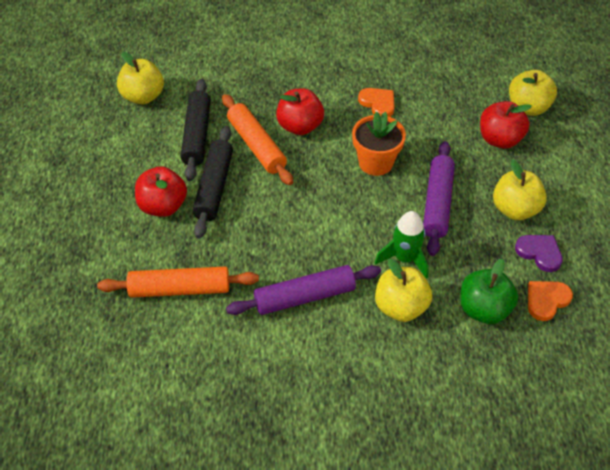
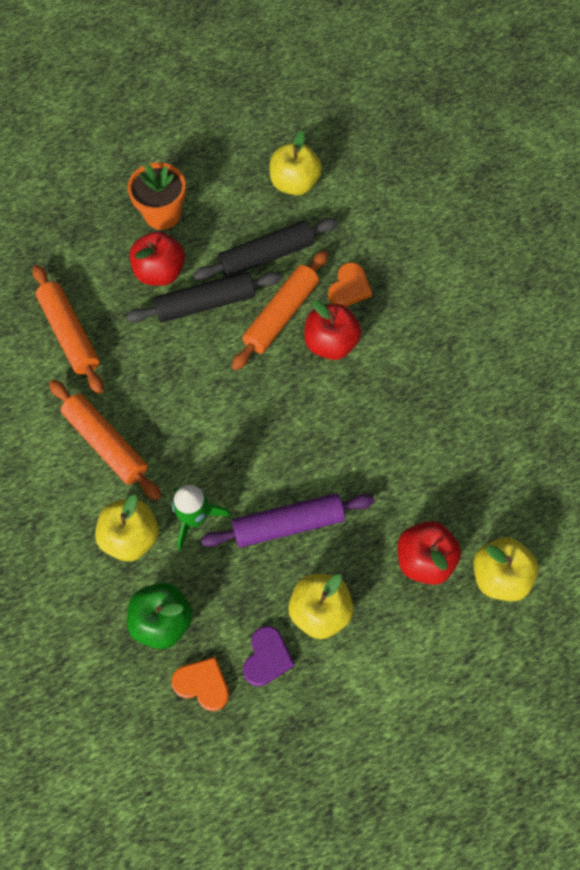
camera: 65 degrees right, 15 degrees up
purple rolling pin [226,265,381,315] -> orange rolling pin [49,380,161,500]
orange flower pot [352,112,406,176] -> orange flower pot moved to [128,163,186,230]
orange heart [358,88,395,117] -> orange heart moved to [328,262,372,307]

